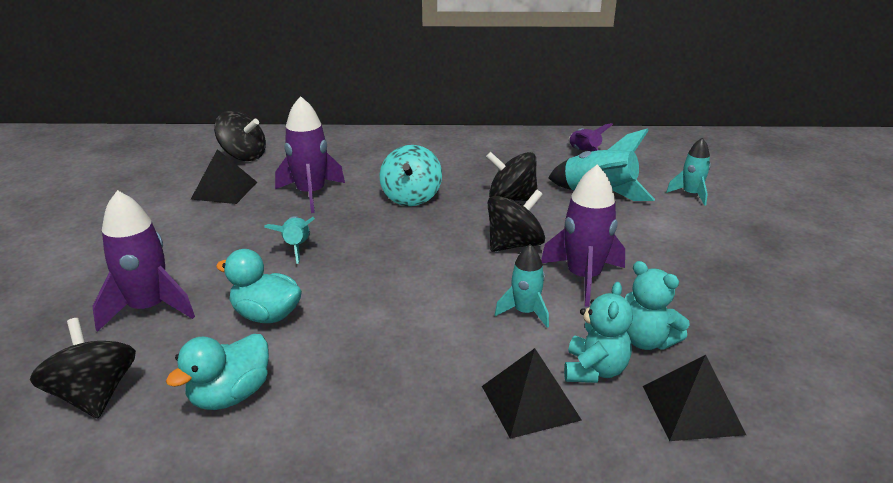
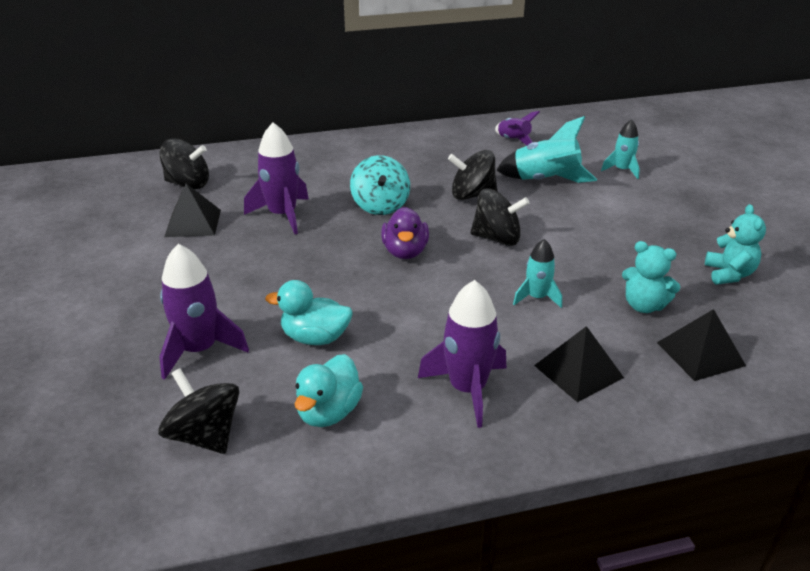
camera: 15 degrees left, 5 degrees up
turquoise rocket [264,216,315,264] -> none
black spinning top [487,190,545,252] -> black spinning top turned 60 degrees clockwise [470,189,529,246]
purple rocket [541,164,625,307] -> purple rocket moved to [418,280,506,428]
turquoise teddy bear [564,282,633,383] -> turquoise teddy bear moved to [705,204,766,285]
none -> purple duck [381,207,429,259]

